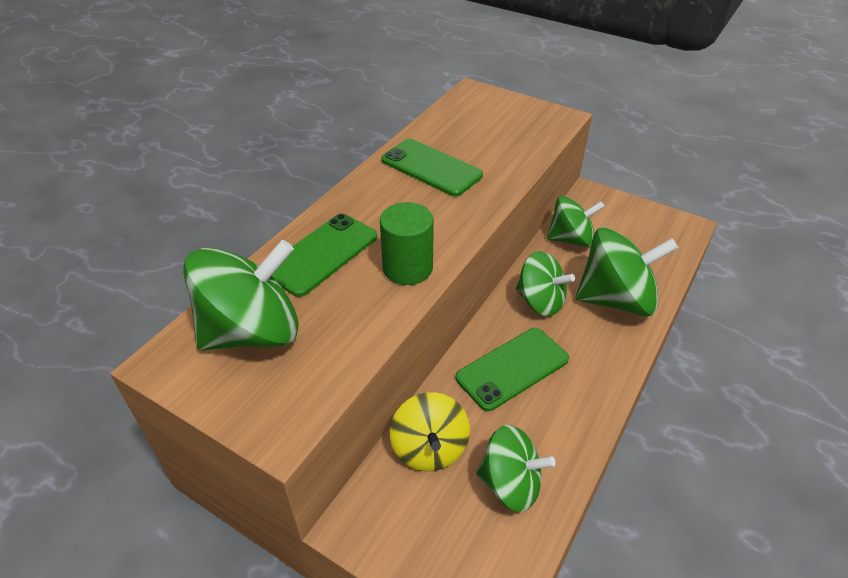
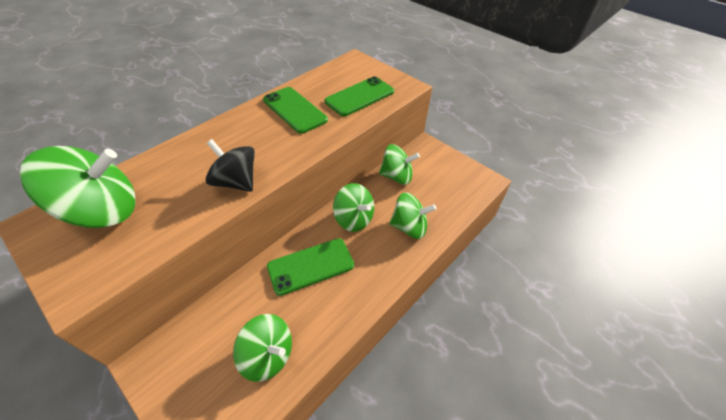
camera: 10 degrees right, 5 degrees up
green phone [272,214,377,297] -> green phone moved to [324,76,394,116]
green cylinder [380,202,434,285] -> black spinning top [205,139,255,192]
yellow spinning top [390,392,470,471] -> none
green spinning top [576,227,678,316] -> green spinning top [389,192,436,239], size x0.65

